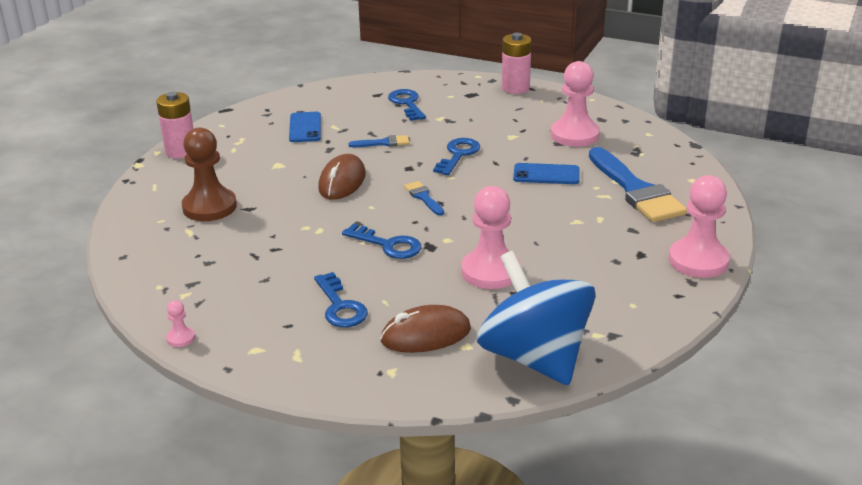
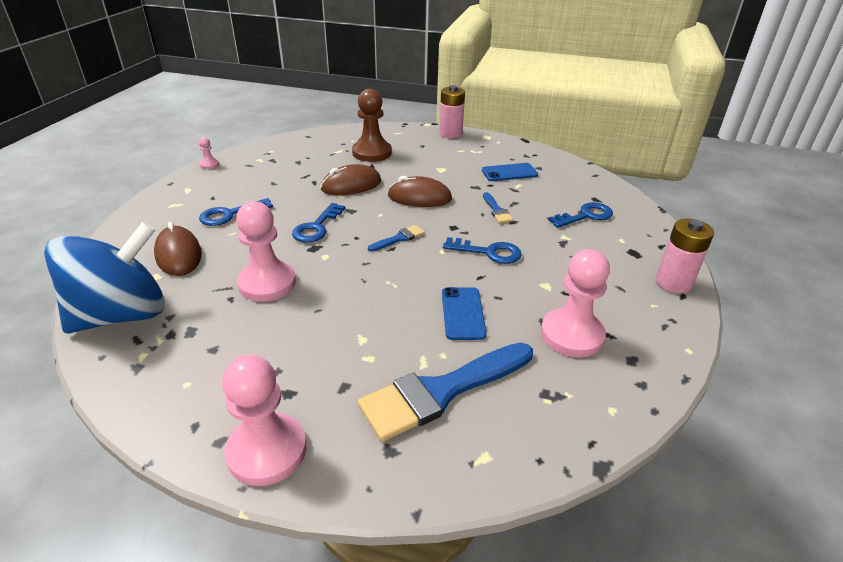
camera: 80 degrees right, 5 degrees up
none -> brown mouse [321,164,381,195]

